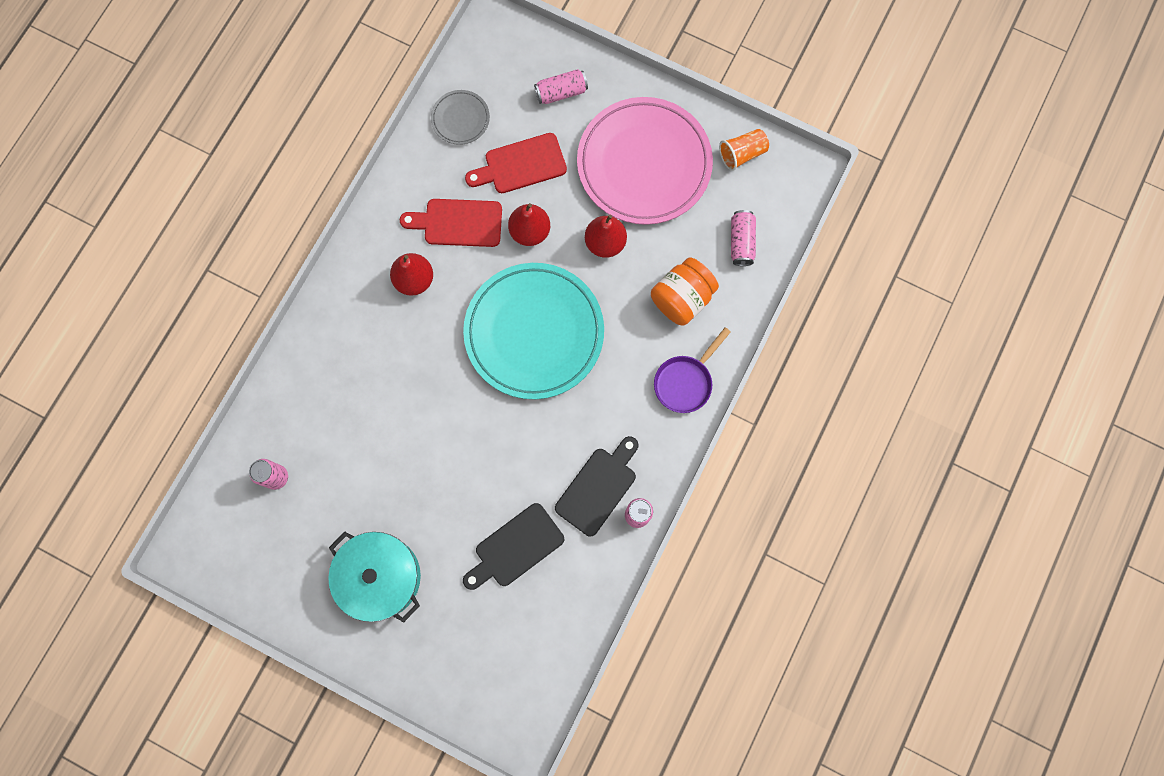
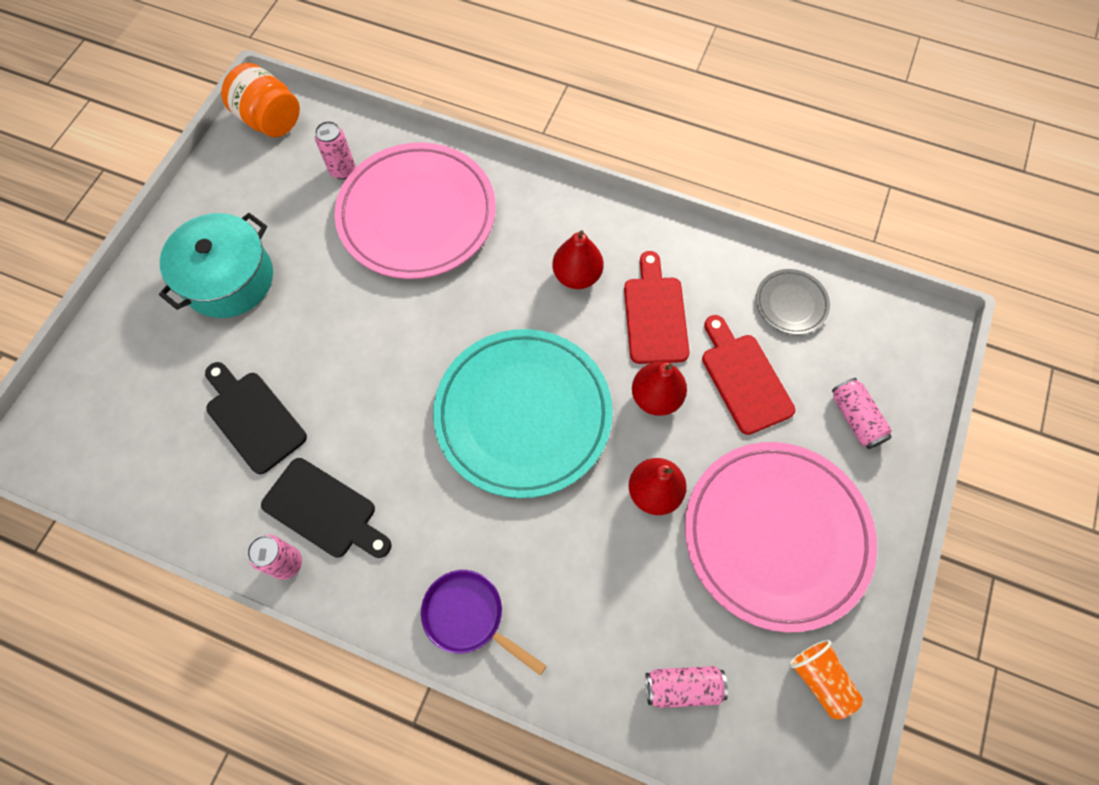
camera: 85 degrees right, 10 degrees down
orange jar [651,257,719,325] -> orange jar moved to [221,63,300,137]
none -> pink plate [335,142,496,279]

